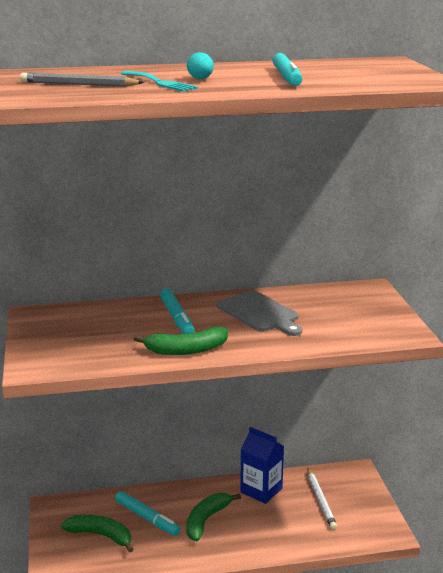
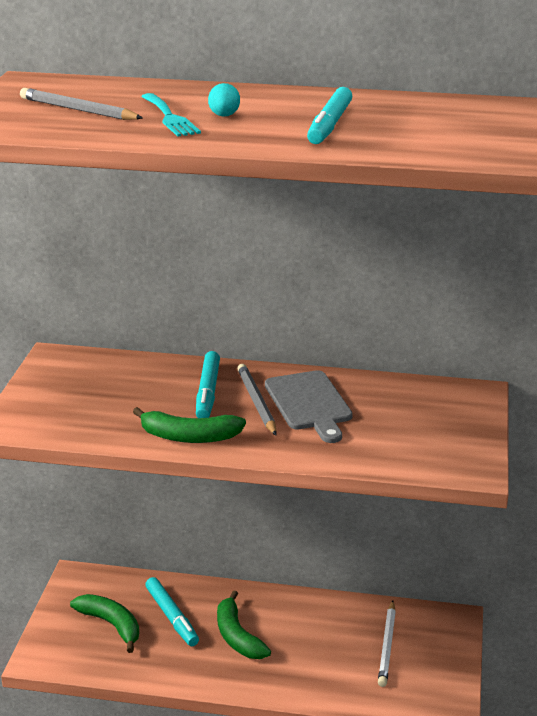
camera: 20 degrees right, 5 degrees up
green banana [186,493,241,541] -> green banana turned 75 degrees counterclockwise [217,590,271,659]
blue carton [240,427,284,504] -> none
none -> grey pencil [237,364,277,435]

